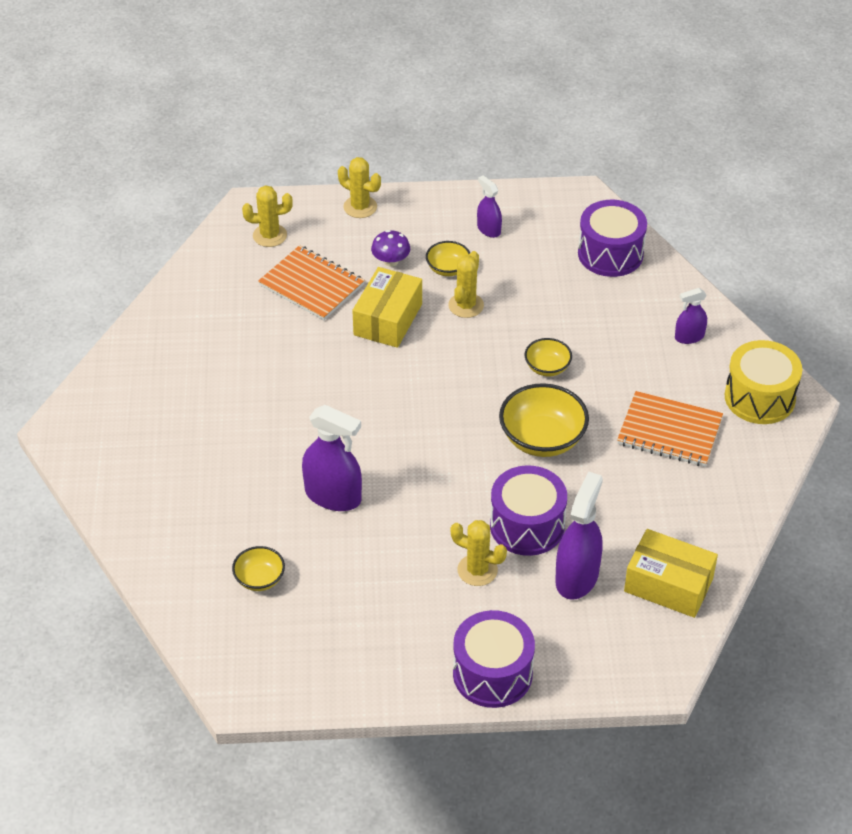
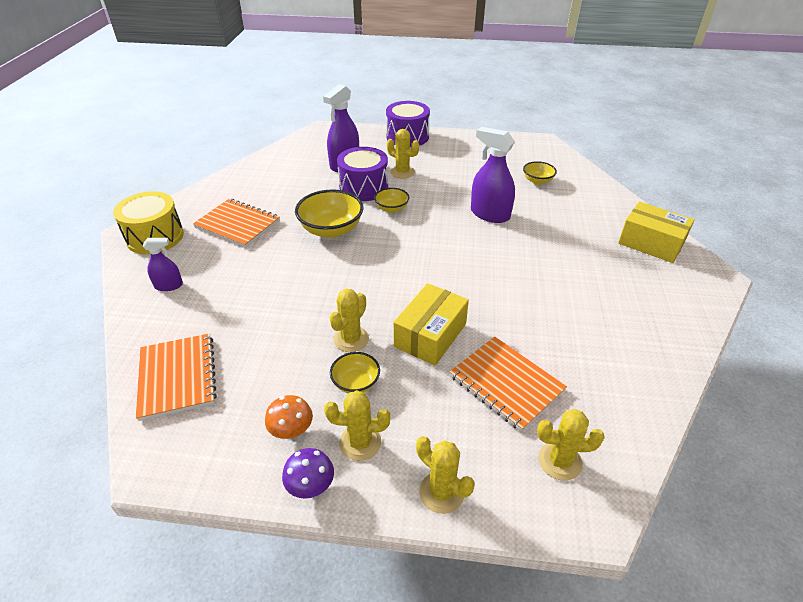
camera: 170 degrees left, 5 degrees down
purple mushroom [371,230,410,267] -> purple mushroom moved to [282,448,334,499]
purple spray bottle [477,175,502,238] -> orange mushroom [265,395,313,439]
yellow bowl [525,338,572,376] -> yellow bowl moved to [374,188,409,213]
purple drum [578,200,647,277] -> orange notebook [136,333,217,421]
yellow box [624,529,718,618] -> yellow box moved to [618,202,695,263]
none -> yellow cactus [324,390,390,461]

